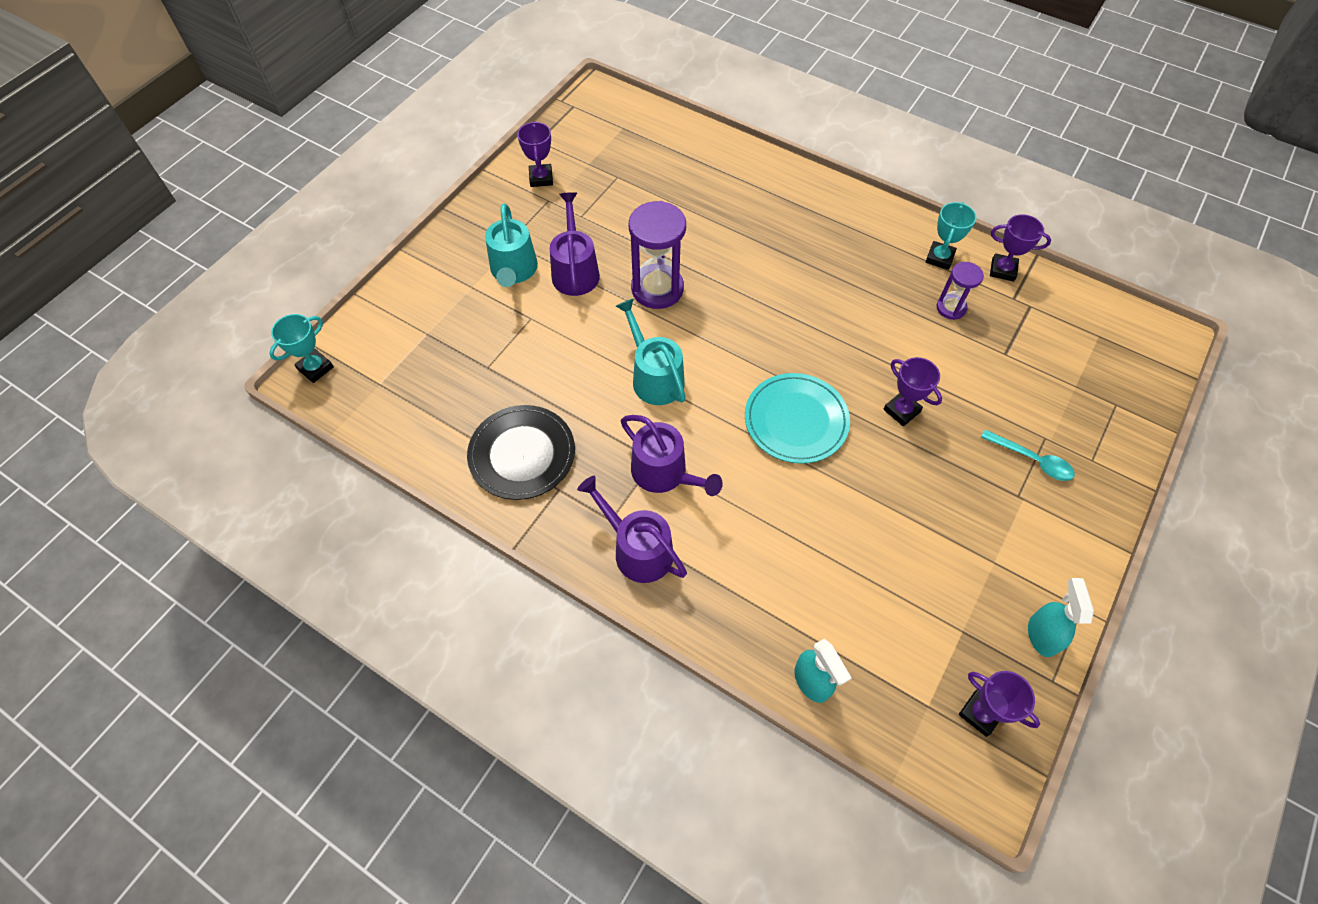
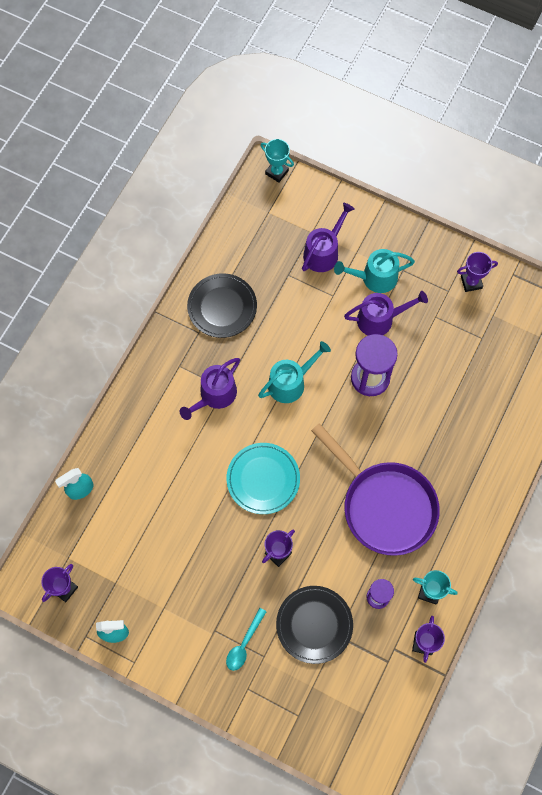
camera: 85 degrees right, 10 degrees up
purple watering can [577,476,687,583] -> purple watering can moved to [302,203,355,272]
none -> black plate [276,586,353,664]
none -> purple pan [311,423,440,556]

